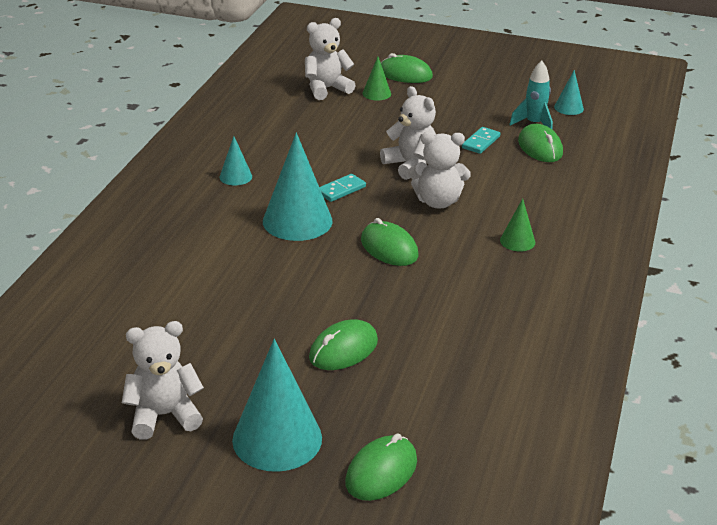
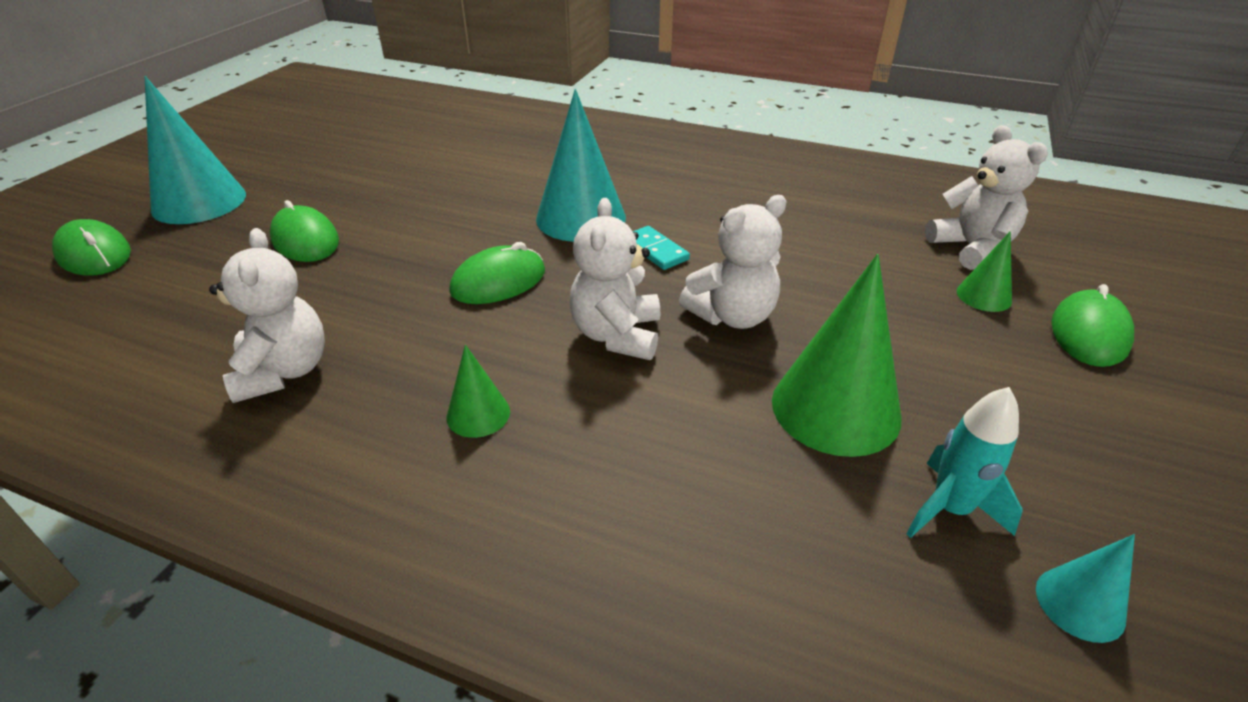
camera: 95 degrees right, 5 degrees up
white teddy bear [122,321,204,440] -> white teddy bear moved to [209,228,325,403]
turquoise cone [220,136,252,185] -> none
turquoise domino [462,127,501,154] -> green cone [772,254,901,457]
green mouse [518,124,563,162] -> none

